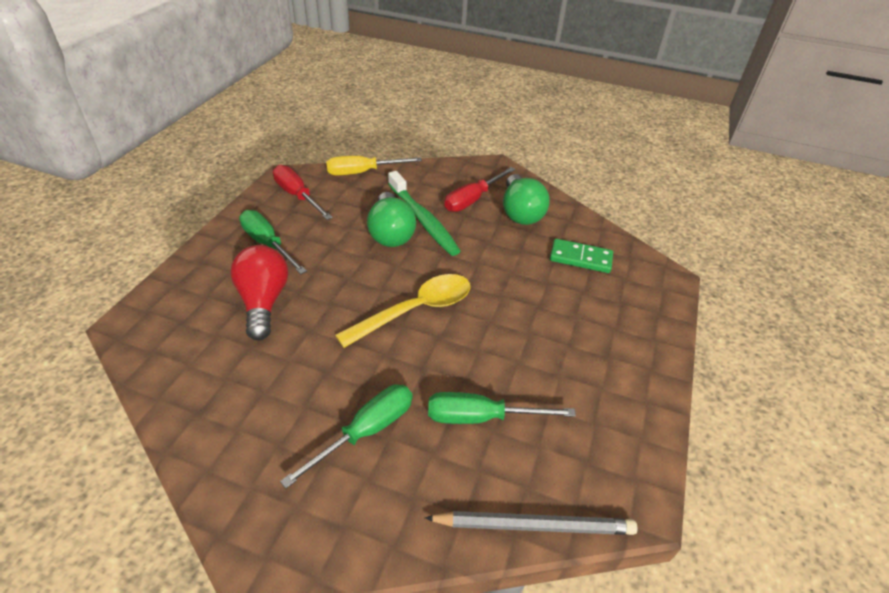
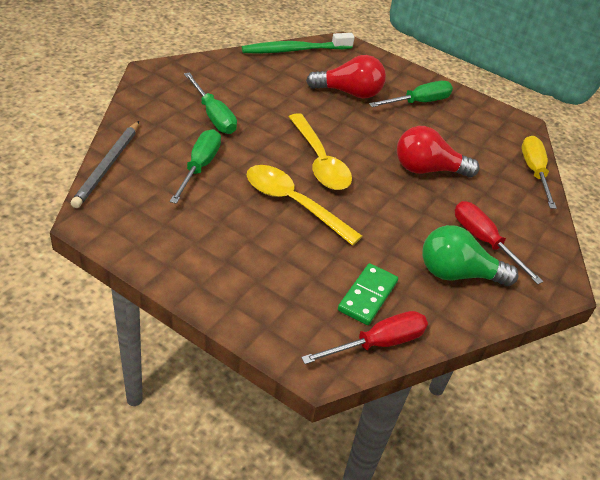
camera: 100 degrees right, 0 degrees up
red screwdriver [273,165,333,220] -> red screwdriver moved to [301,311,428,364]
green light bulb [367,192,416,247] -> red light bulb [397,126,480,178]
green toothbrush [388,171,460,256] -> green toothbrush moved to [242,33,355,53]
none -> yellow spoon [247,165,362,246]

